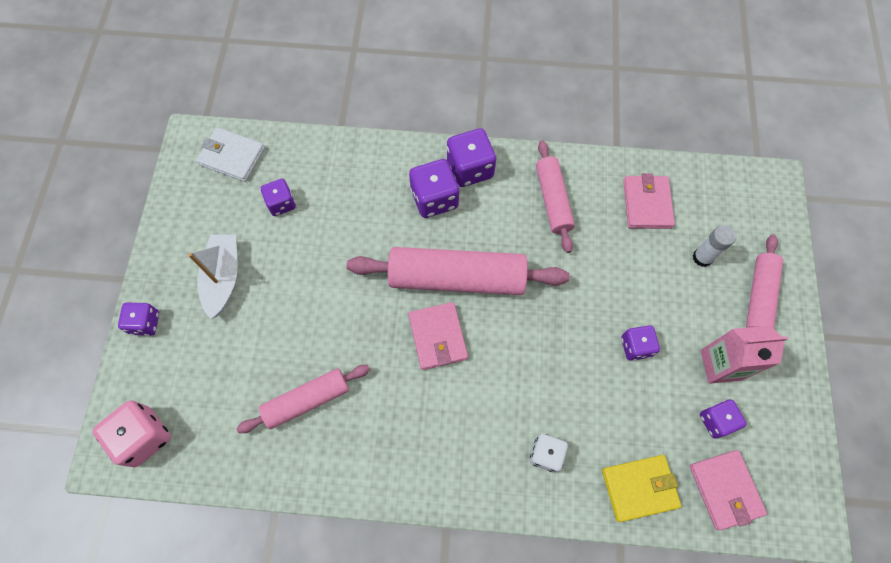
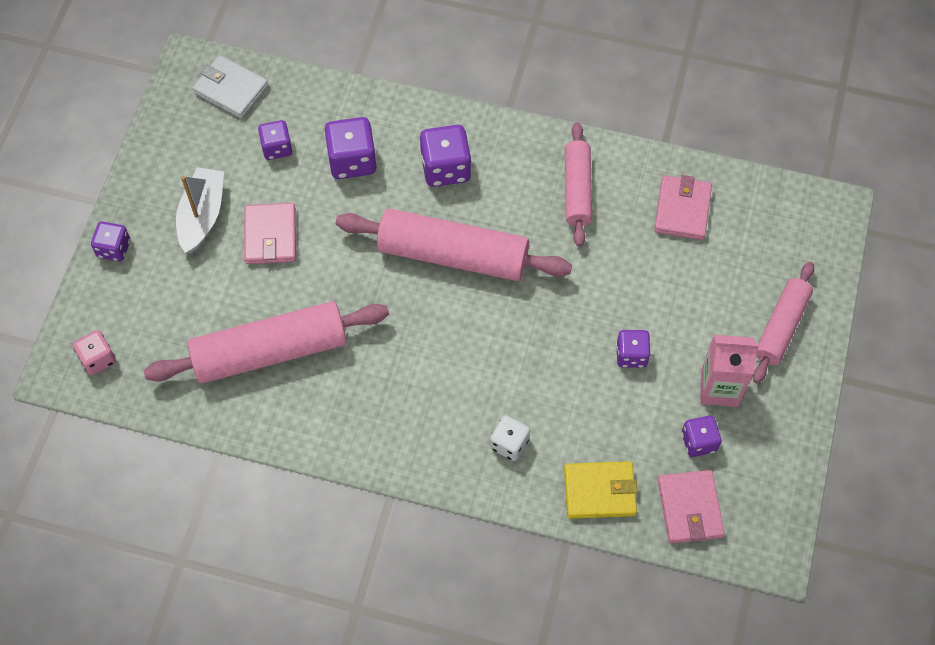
camera: 10 degrees right, 5 degrees down
pink dice [93,401,171,467] -> pink dice [73,330,116,375], size x0.63
pink rolling pin [237,365,370,433] -> pink rolling pin [144,301,389,384], size x1.66
pink wallet [408,302,468,370] -> pink wallet moved to [244,203,296,264]
purple dice [447,128,496,187] -> purple dice moved to [324,117,377,179]
white glue stick [692,225,736,267] -> none

